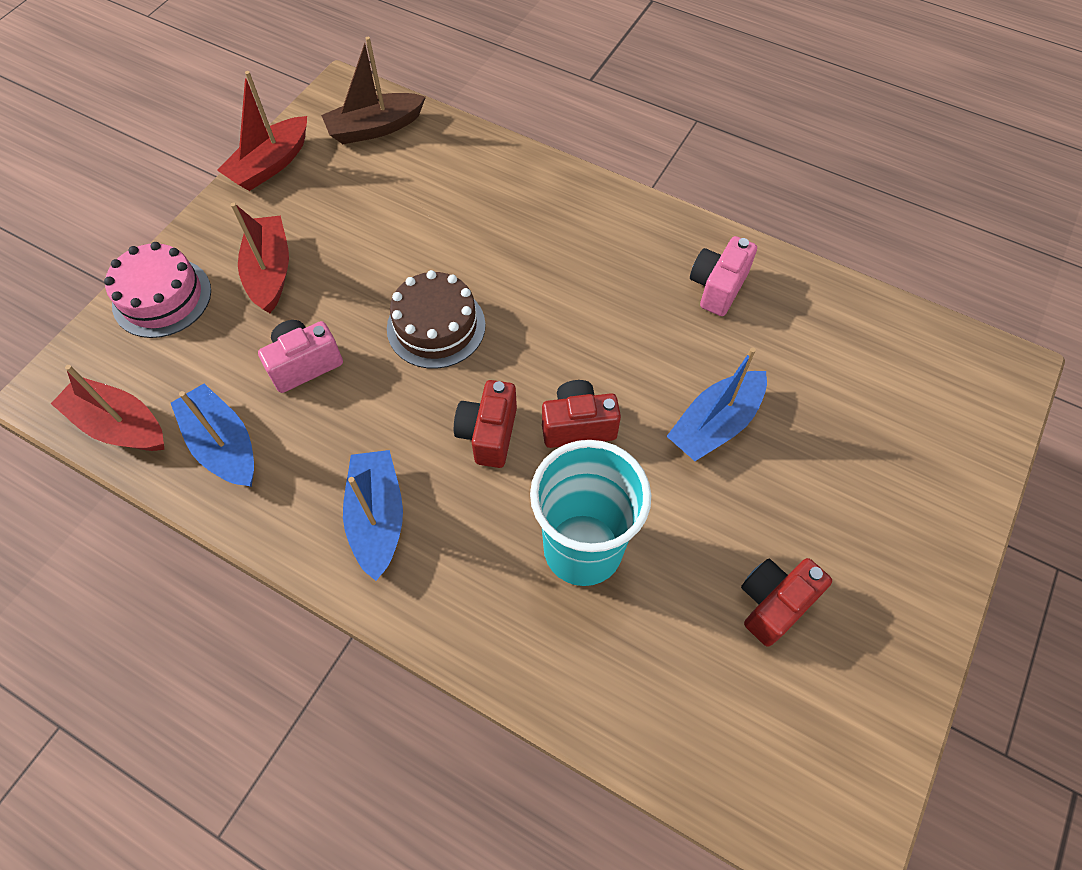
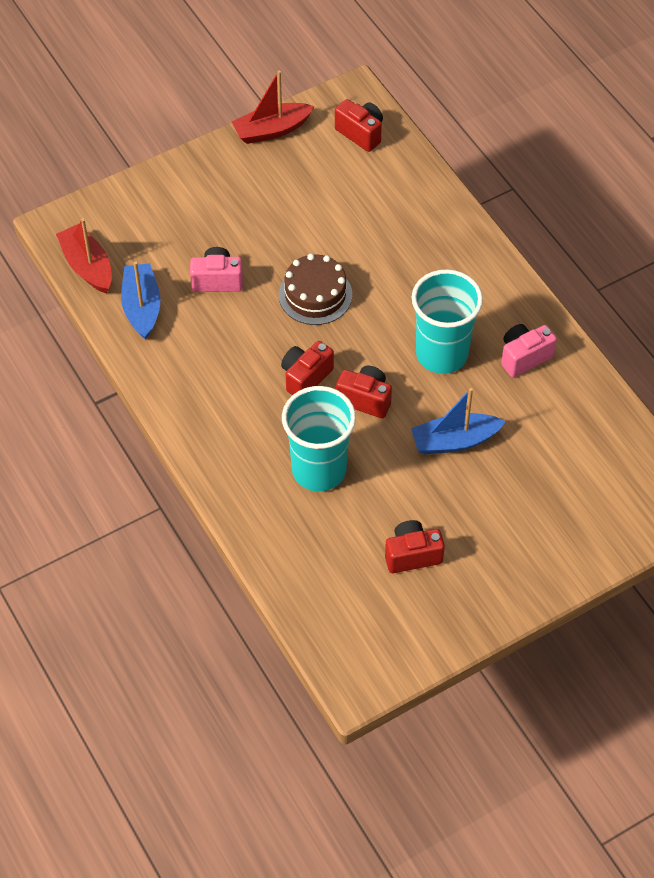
camera: 30 degrees right, 5 degrees down
pink cake [104,242,211,338] -> none
red boat [230,202,289,313] -> none
brown boat [321,37,426,144] -> red camera [335,99,383,152]
blue boat [343,450,403,581] -> none
none -> turquoise cup [412,269,483,374]

